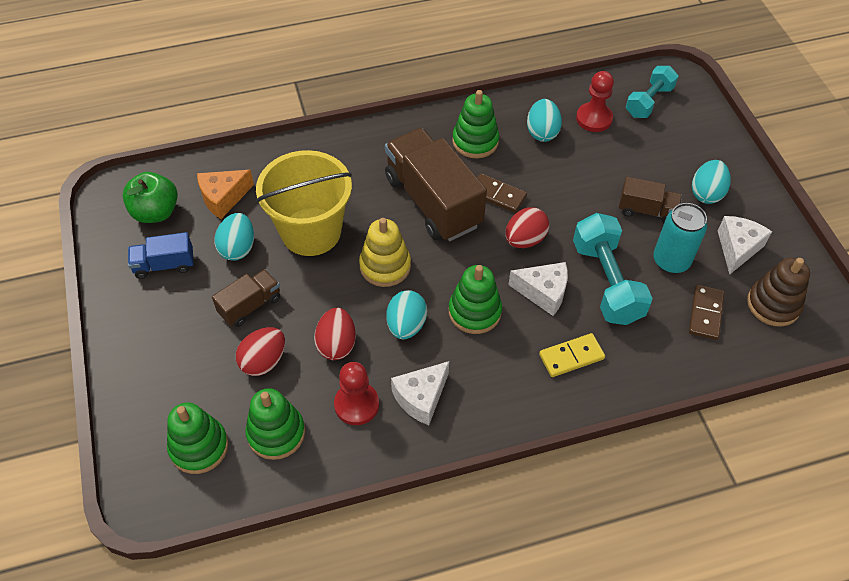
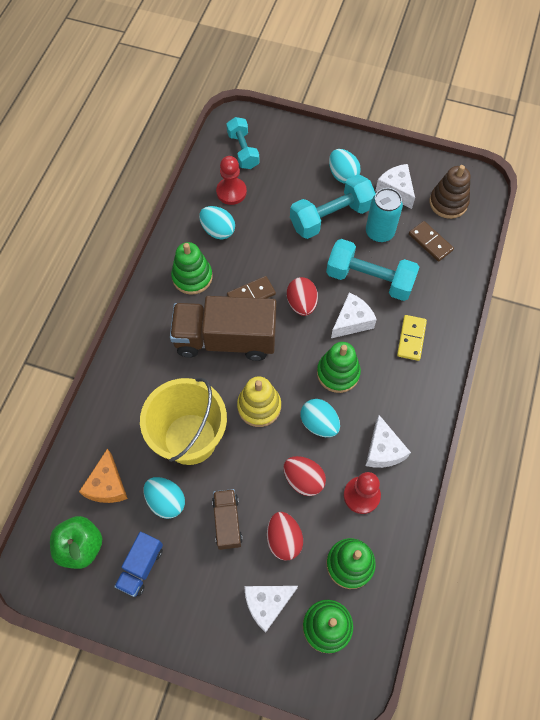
camera: 55 degrees left, 10 degrees up
brown truck [619,177,682,223] -> turquoise dumbbell [290,174,376,239]
none -> white cheese [244,586,298,633]

